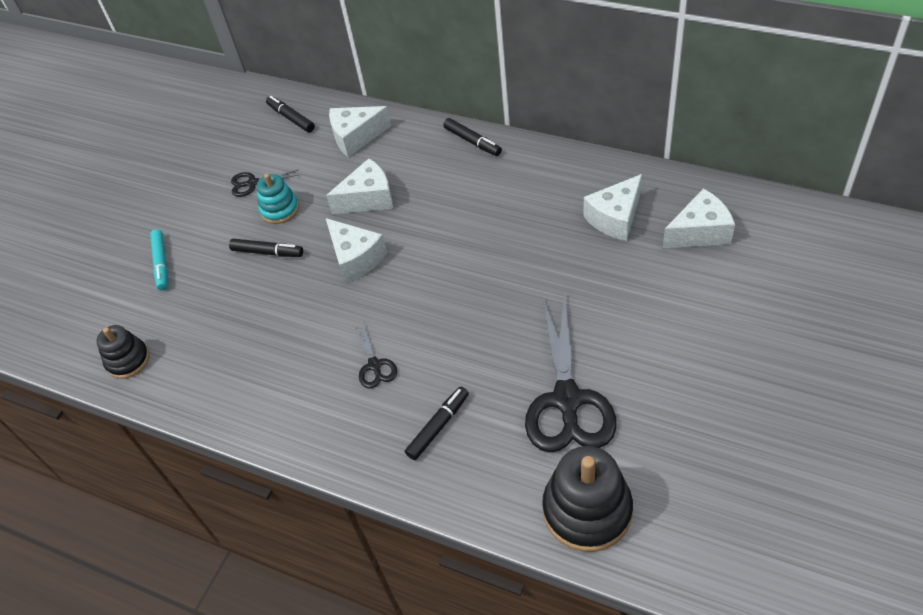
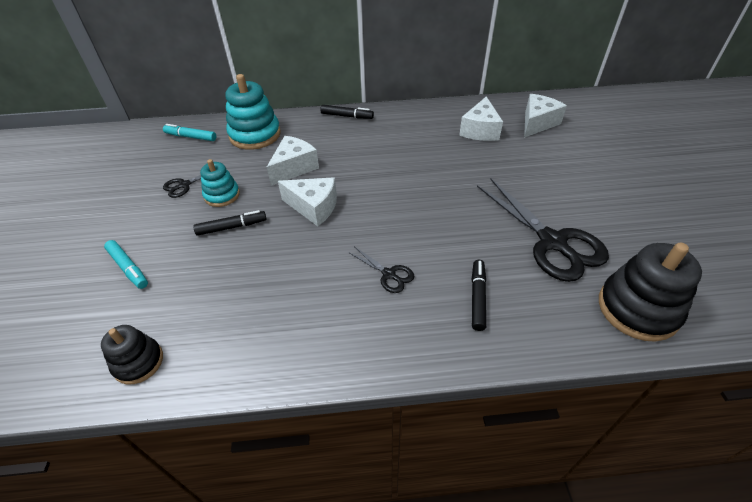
camera: 35 degrees left, 5 degrees down
black marker [266,96,315,132] -> turquoise marker [163,124,216,141]
white cheese [329,106,391,157] -> turquoise stacking toy [225,74,281,150]

